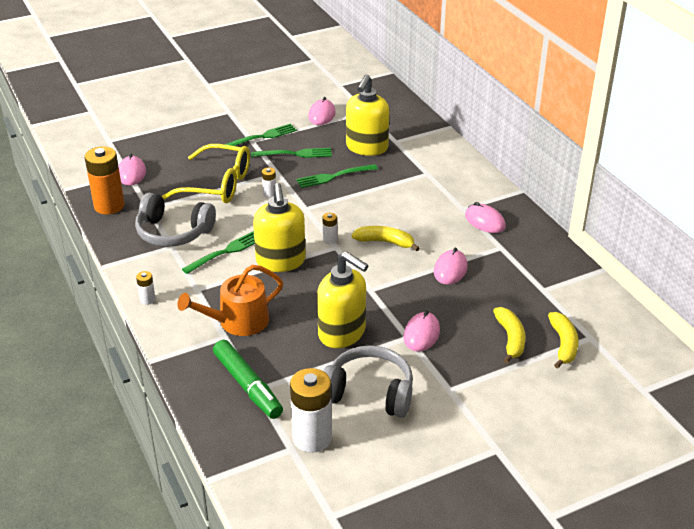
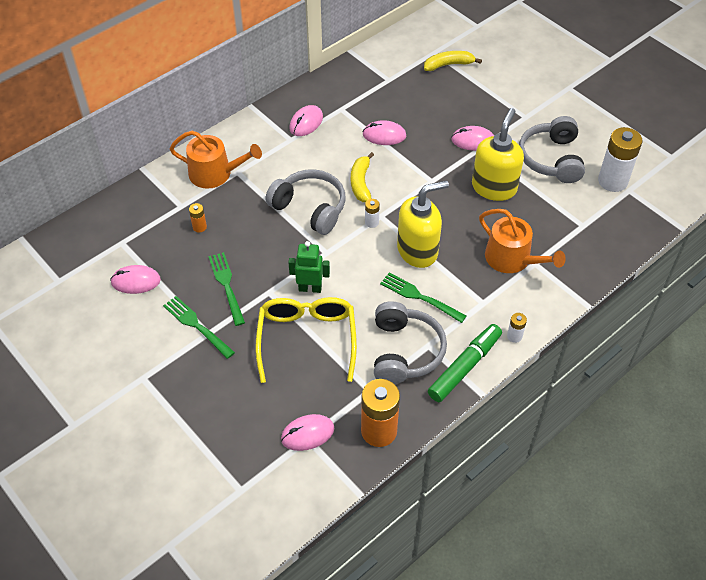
camera: 105 degrees left, 15 degrees up
green marker [213,340,283,419] -> green marker moved to [428,324,502,402]
white battery [262,168,276,198] -> green robot [288,241,330,293]
green fork [296,164,378,188] -> none
yellow soap dispenser [346,74,389,156] -> orange battery [189,203,207,233]
yellow banana [493,307,526,363] -> none
none -> orange watering can [170,131,262,189]
none -> grey headphones [265,169,346,235]

